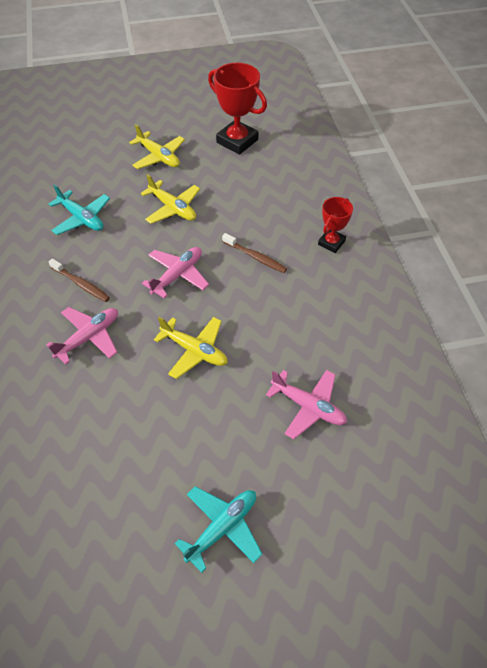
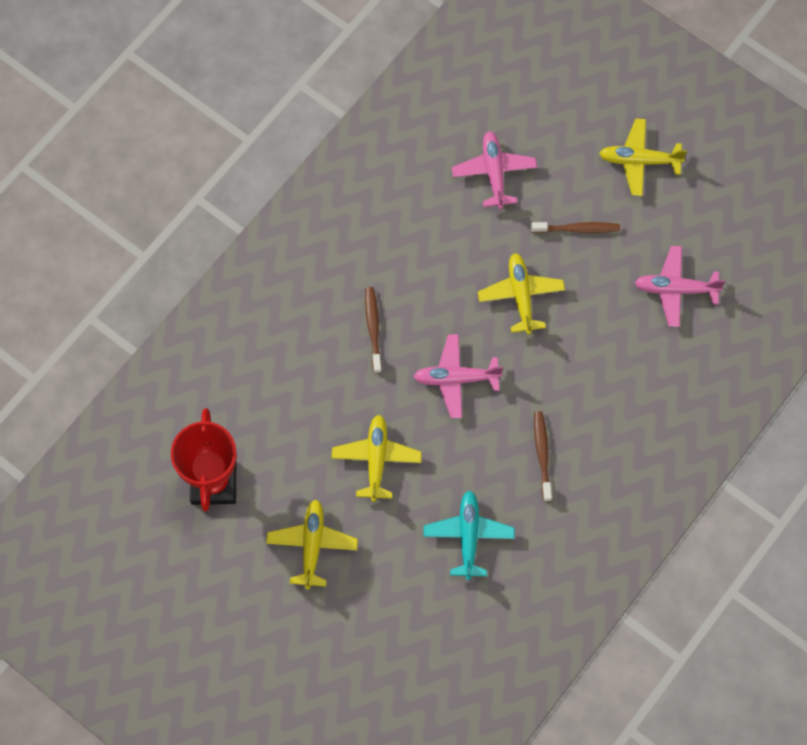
camera: 130 degrees left, 15 degrees up
pink plane [46,307,118,364] -> pink plane moved to [635,246,725,327]
turquoise plane [175,486,262,573] -> yellow plane [599,118,687,196]
red trophy [318,197,353,253] -> none
none -> brown toothbrush [531,222,620,233]

